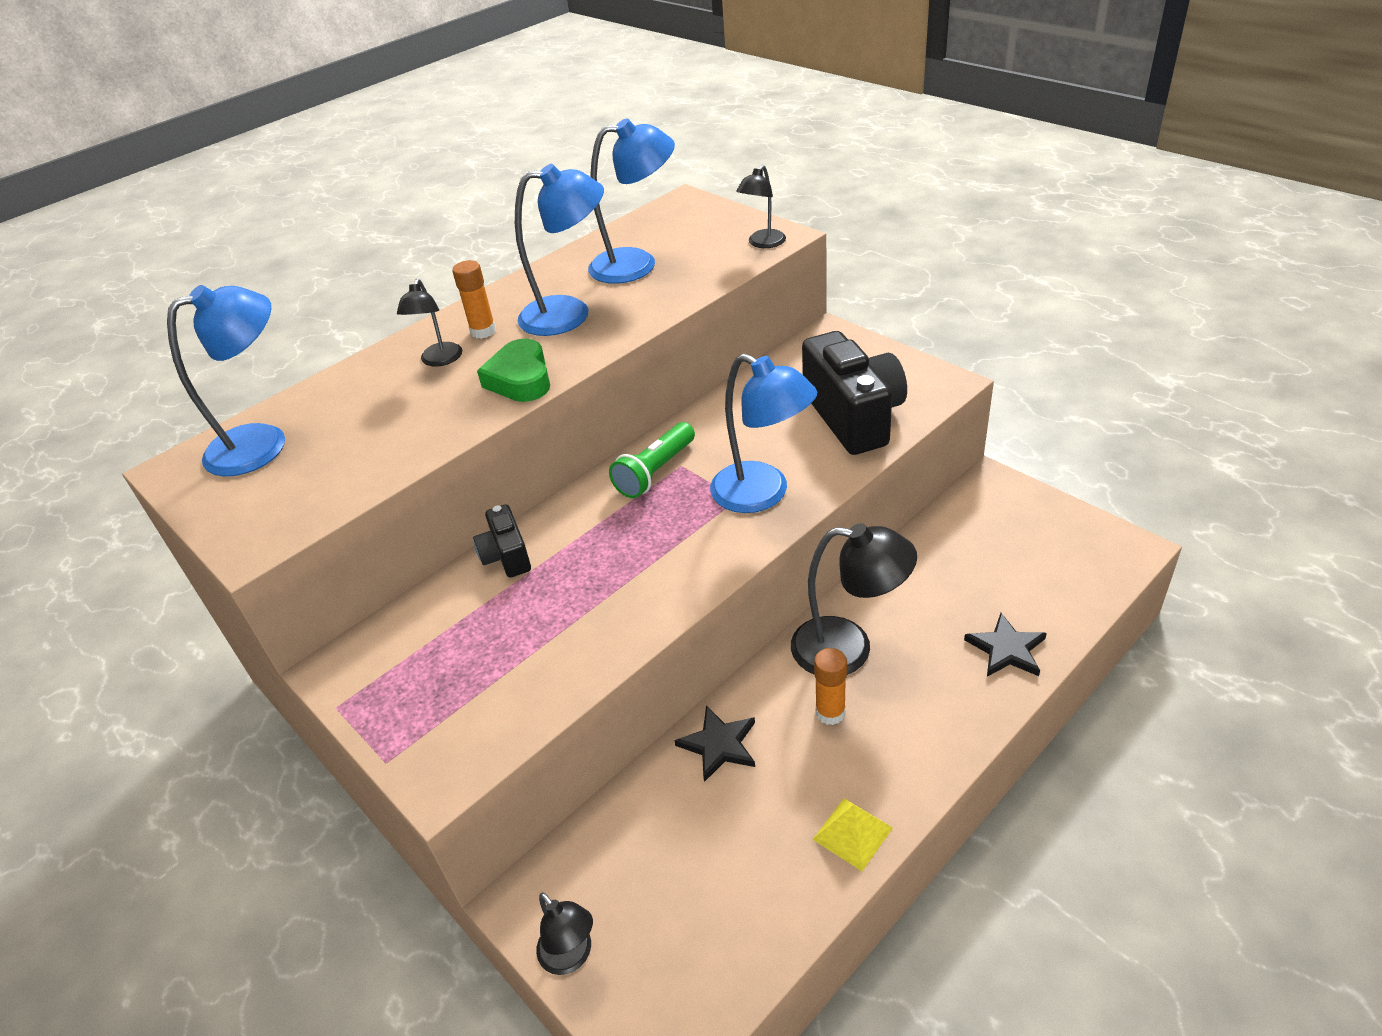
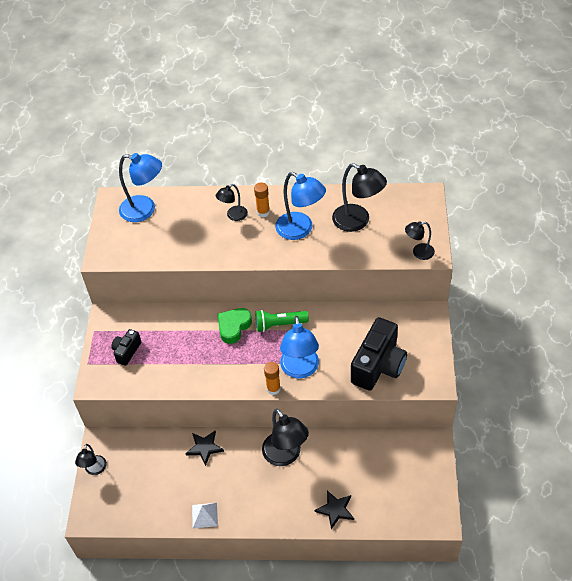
camera: 45 degrees right, 10 degrees up
black camera [473,504,531,578] -> black camera moved to [111,329,141,366]
green heart [477,338,550,402] -> green heart moved to [218,308,252,344]
blue lamp [588,118,675,284] -> black lamp [332,163,387,232]
yellow pyramid [813,798,893,871] -> white pyramid [192,503,218,529]
orange glue stick [814,648,847,725] -> orange glue stick moved to [264,362,281,395]

